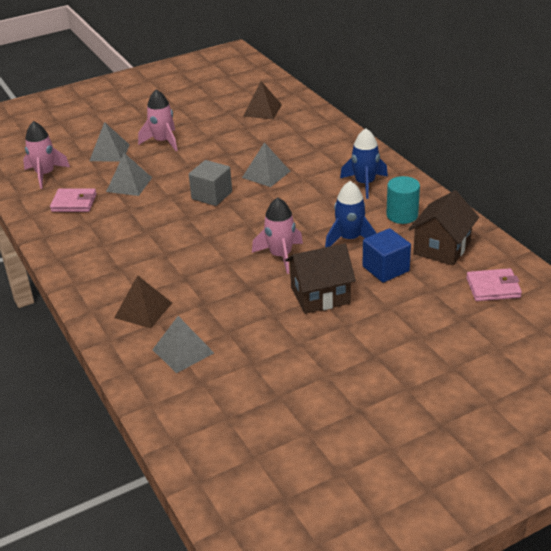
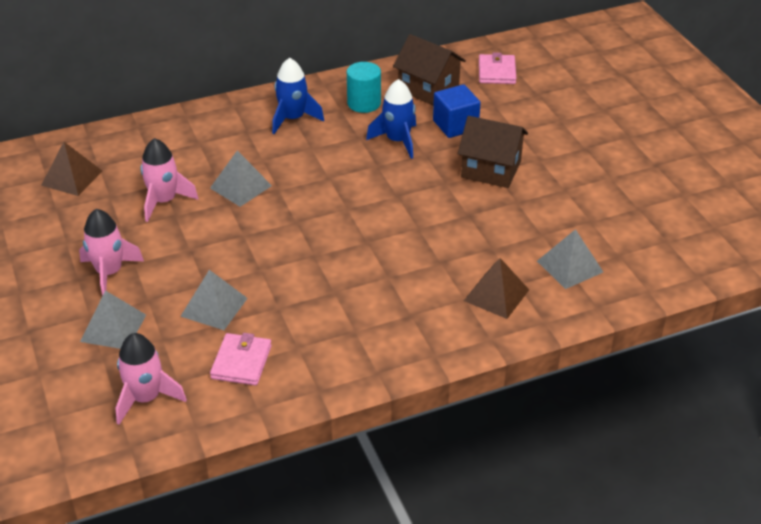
camera: 85 degrees left, 5 degrees up
grey cube [189,160,232,206] -> none
pink rocket [252,197,303,274] -> pink rocket moved to [140,138,199,222]
brown house [285,243,356,314] -> brown house turned 60 degrees counterclockwise [458,116,528,188]

